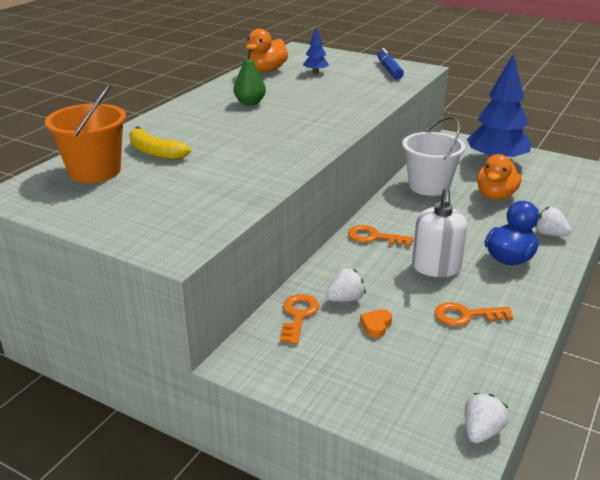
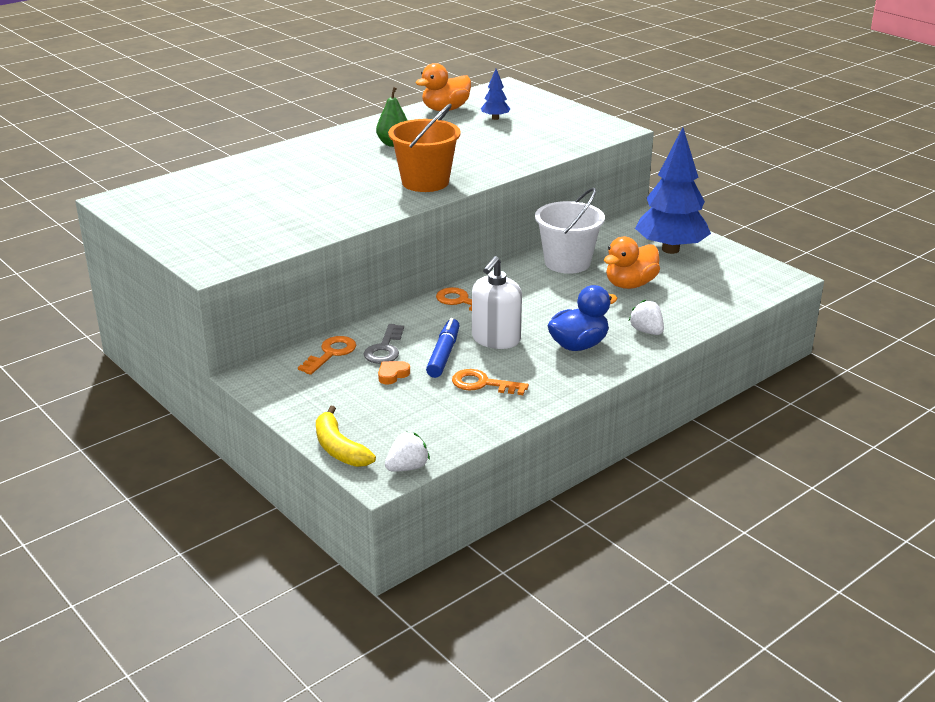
camera: 20 degrees right, 0 degrees up
orange bucket [45,84,126,183] -> orange bucket moved to [388,104,461,192]
yellow banana [130,126,191,160] -> yellow banana moved to [316,406,376,467]
white strawberry [326,268,366,302] -> grey key [364,324,404,364]
blue marker [377,48,404,79] -> blue marker moved to [426,318,460,378]

